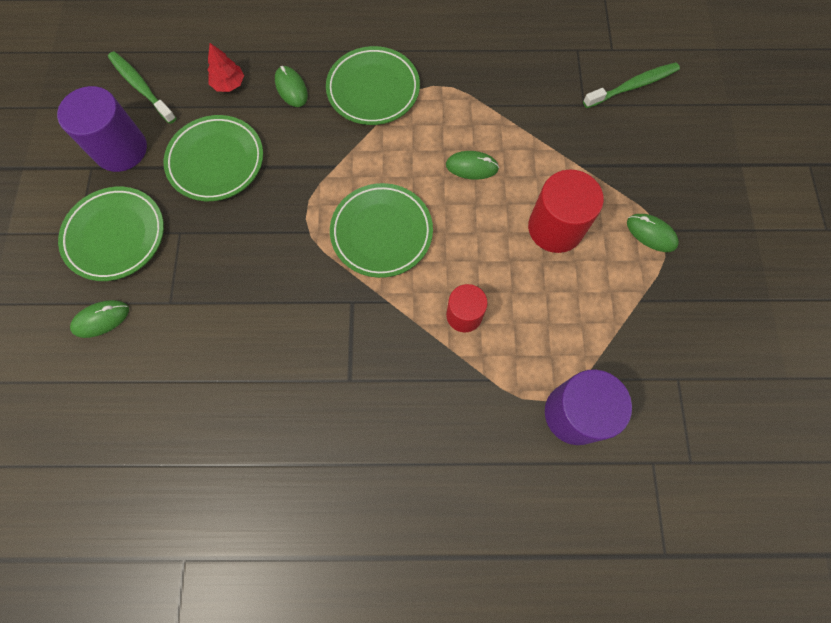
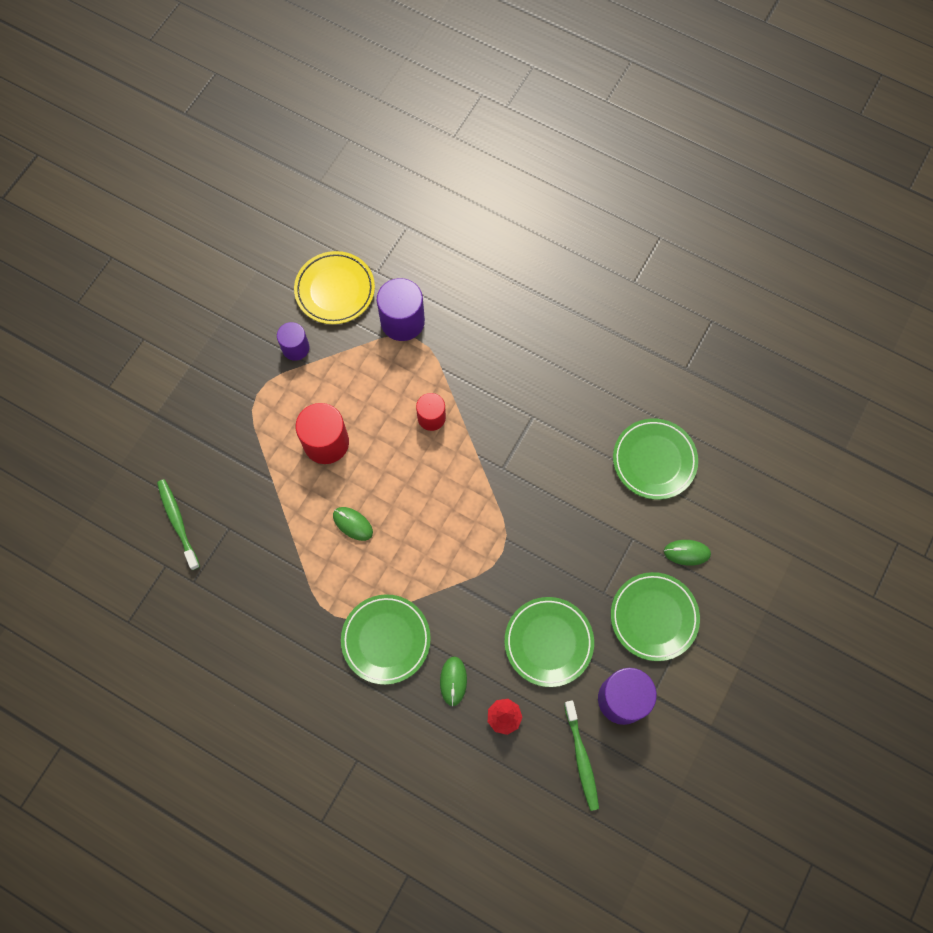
camera: 150 degrees left, 0 degrees up
green plate [330,183,433,278] -> green plate moved to [613,419,698,500]
green toothbrush [583,62,680,108] -> green toothbrush turned 60 degrees clockwise [157,479,200,570]
green mouse [627,214,679,252] -> none
none -> purple cylinder [277,322,309,361]
none -> yellow plate [294,251,375,324]

